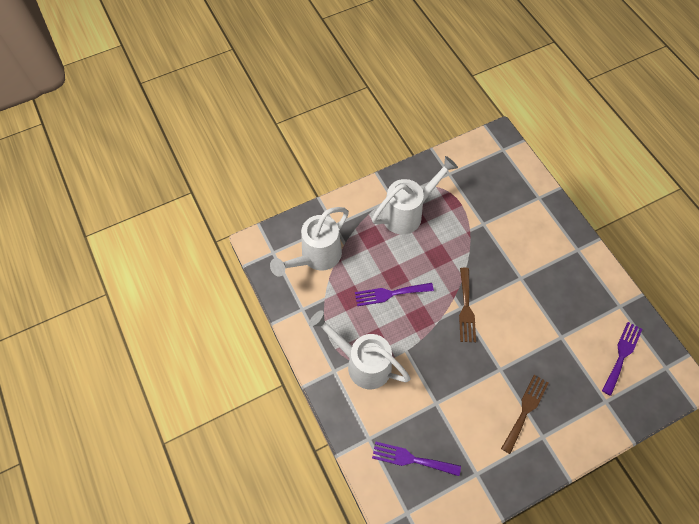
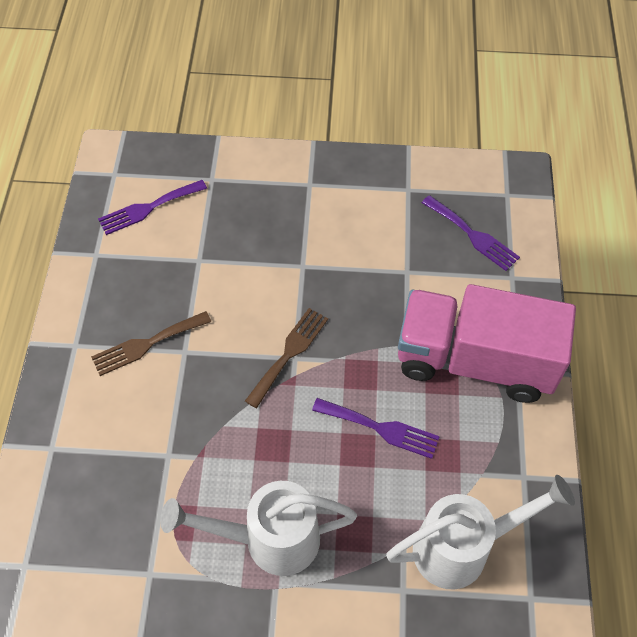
camera: 150 degrees left, 5 degrees down
white watering can [309,310,411,389] -> pink truck [398,284,576,403]
brown fork [501,375,549,454] -> brown fork moved to [91,311,211,376]

